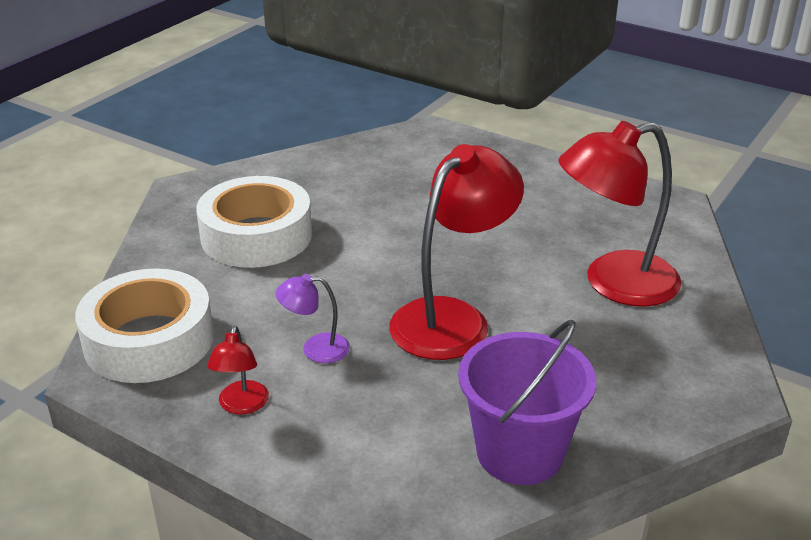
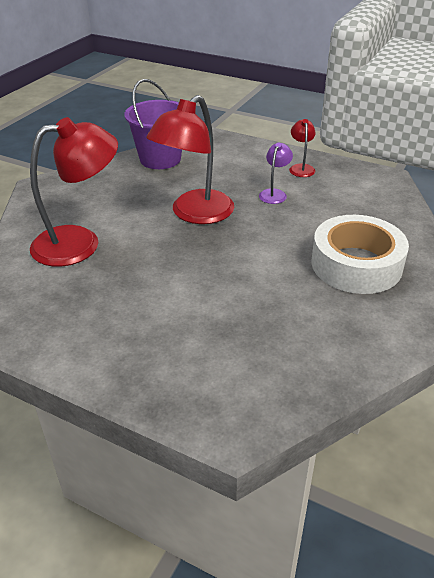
camera: 175 degrees right, 5 degrees up
white tape [75,268,214,383] -> none
purple lamp [275,274,350,363] -> purple lamp turned 60 degrees counterclockwise [259,143,293,204]

